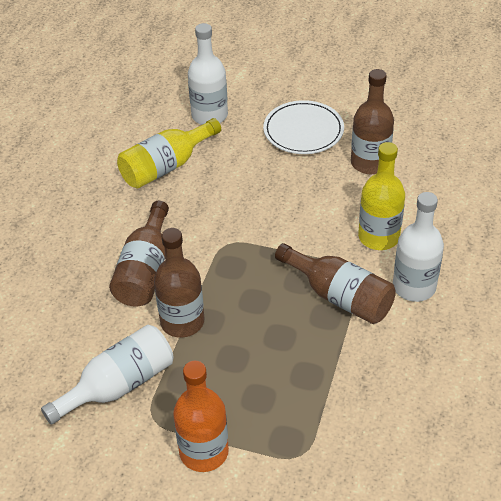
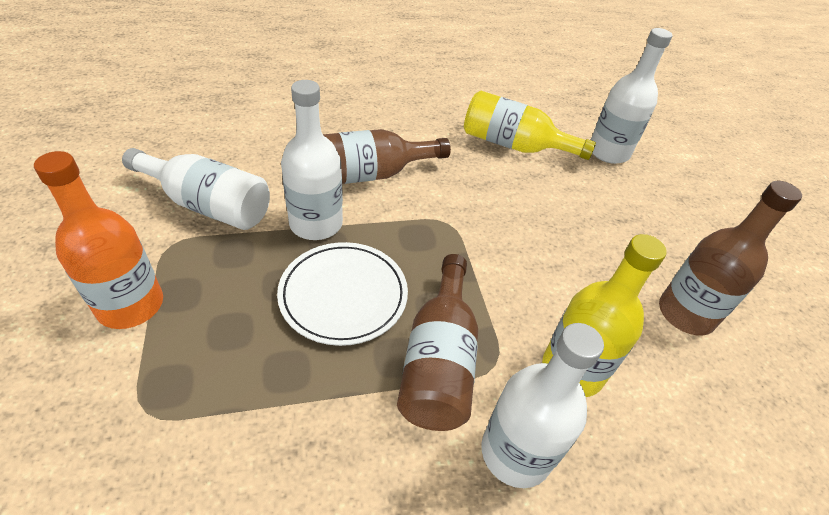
camera: 55 degrees right, 0 degrees up
brown bottle [154,228,204,338] -> white bottle [281,80,343,240]
white plate [263,100,344,154] -> white plate moved to [277,242,408,346]

